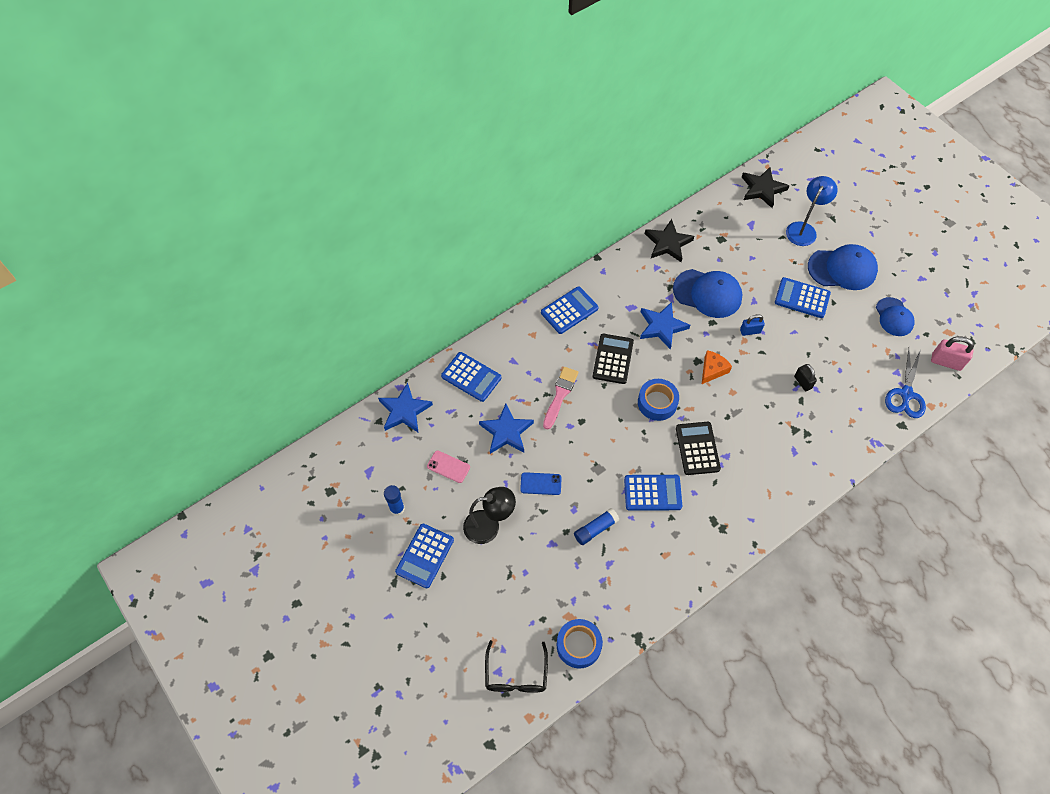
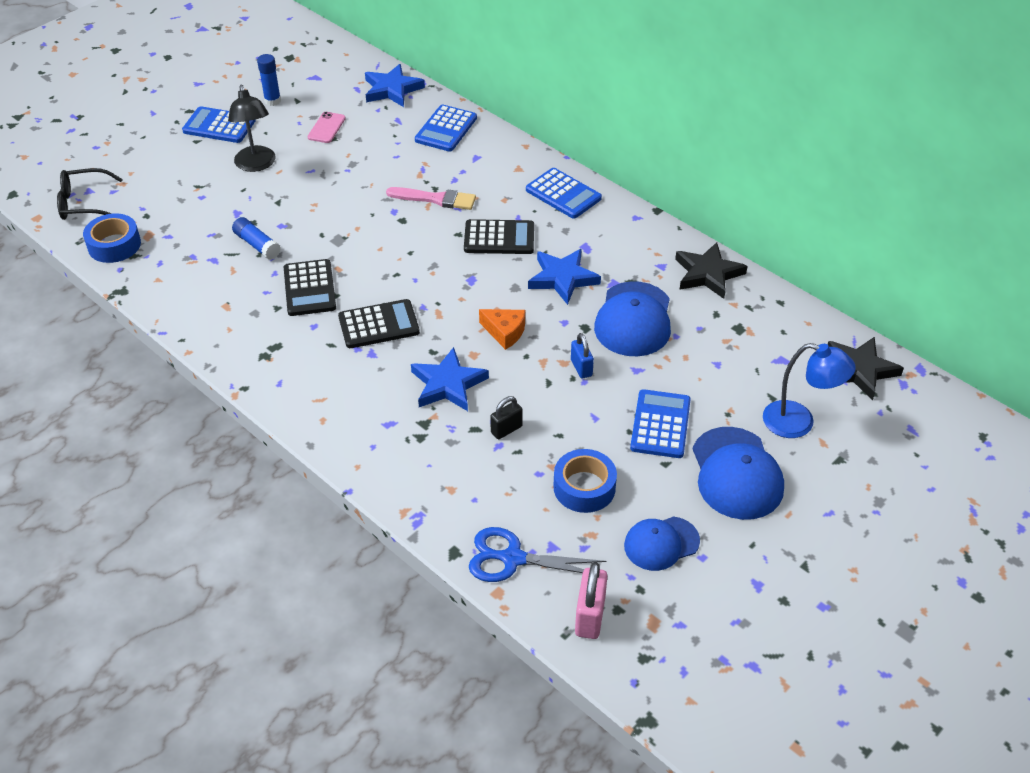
camera: 80 degrees right, 15 degrees down
blue star [479,404,534,454] -> blue star moved to [411,347,489,411]
blue phone [520,472,562,495] -> none
blue calculator [624,475,682,511] -> black calculator [284,259,336,316]
blue tape [638,379,679,421] -> blue tape moved to [553,449,617,513]

